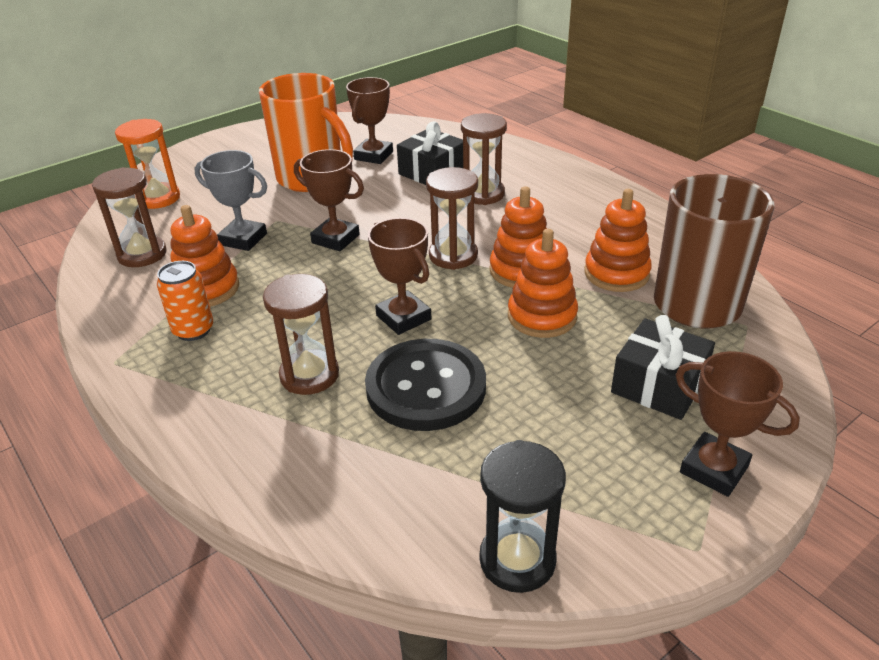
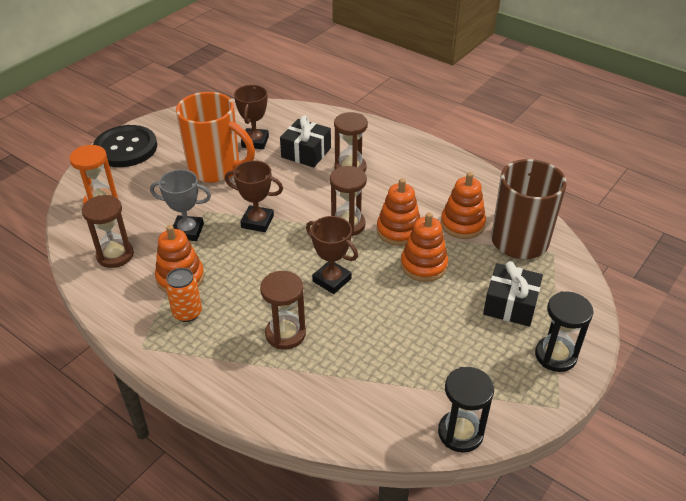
camera: 15 degrees left, 5 degrees up
black button [365,339,486,431] -> black button moved to [93,125,157,167]
brown trophy [676,351,800,497] -> black hourglass [535,291,593,372]

